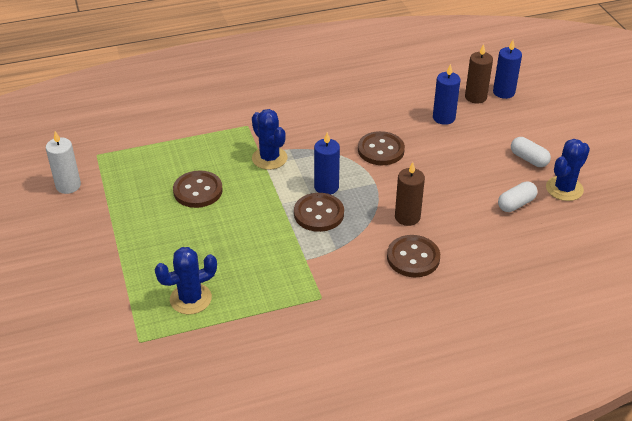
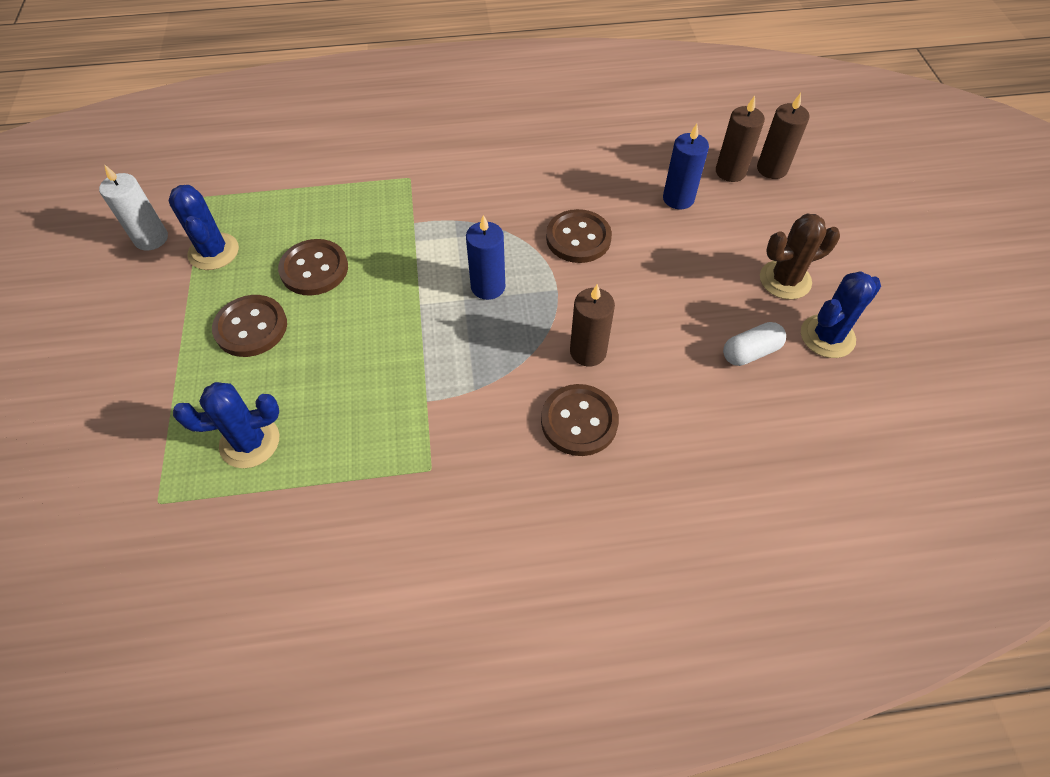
camera: 10 degrees right, 15 degrees up
blue cactus [252,109,288,170] -> blue cactus moved to [169,185,239,270]
brown button [294,193,344,232] -> brown button moved to [212,295,287,357]
blue candle [493,40,522,99] -> brown candle [757,93,809,179]
white capsule [511,137,551,167] -> brown cactus [760,214,840,300]

